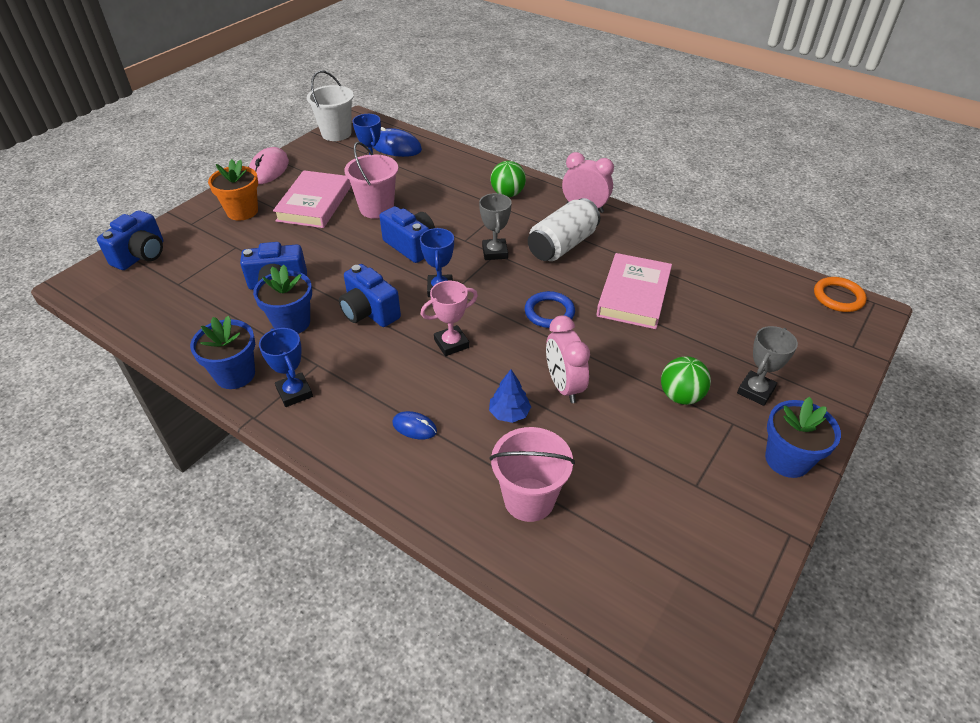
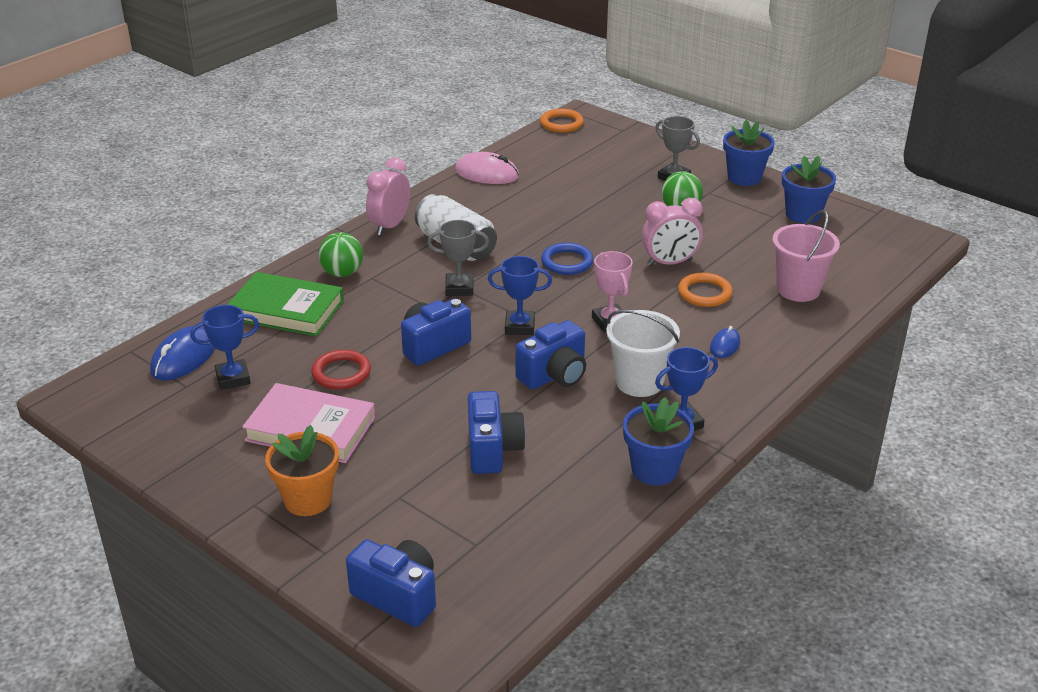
camera: 85 degrees left, 10 degrees down
pink mouse [249,147,289,184] -> pink mouse moved to [455,152,519,184]
blue flower pot [253,264,312,334] -> blue flower pot moved to [782,156,836,223]
white bucket [307,71,354,141] -> white bucket moved to [606,310,680,397]
pink bucket [344,142,398,219] -> red ring [311,350,371,390]
blue tree [489,369,531,423] -> orange ring [678,273,733,307]
pink book [597,253,672,329] -> none
none -> green book [227,272,344,336]

